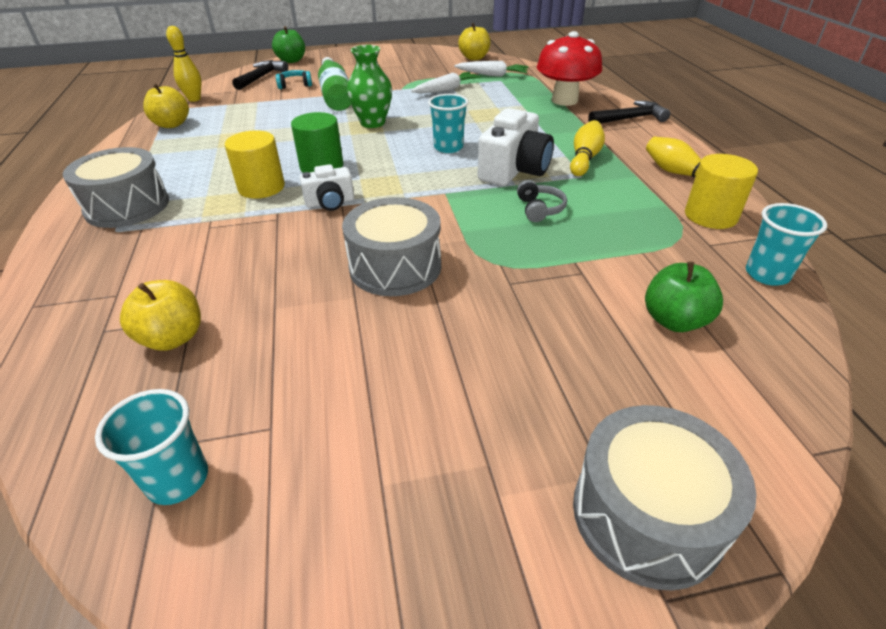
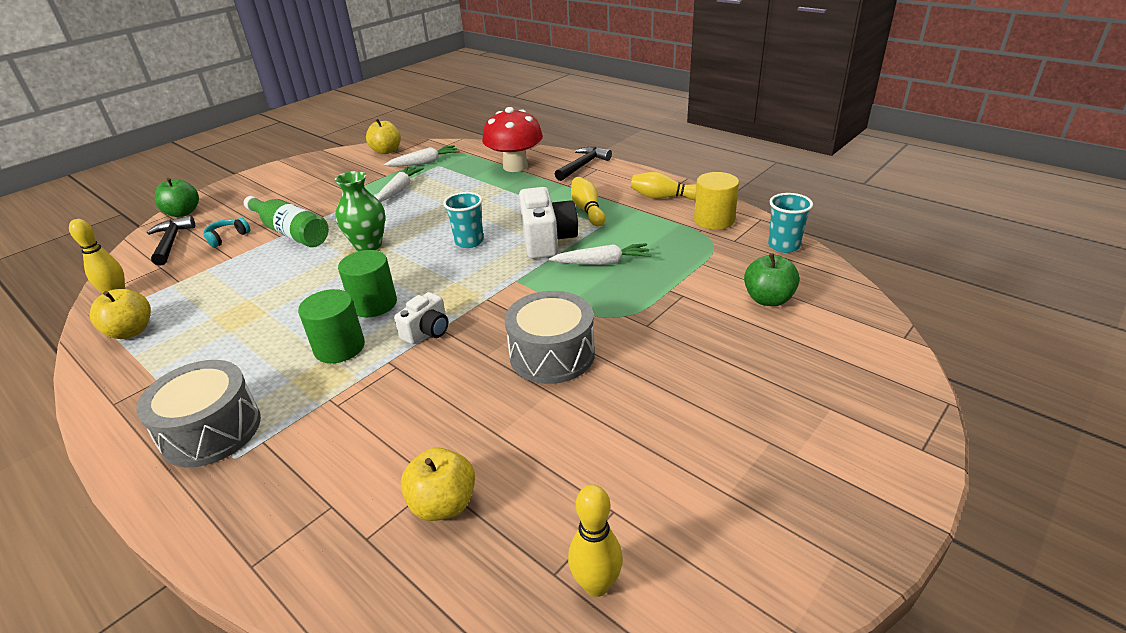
camera: 35 degrees left, 5 degrees down
turquoise cup [95,389,208,505] -> yellow bowling pin [568,484,623,597]
yellow cylinder [225,130,285,199] -> green cylinder [298,289,365,363]
grey headphones [517,180,567,222] -> white carrot [549,243,652,265]
grey drum [573,405,756,591] -> none

